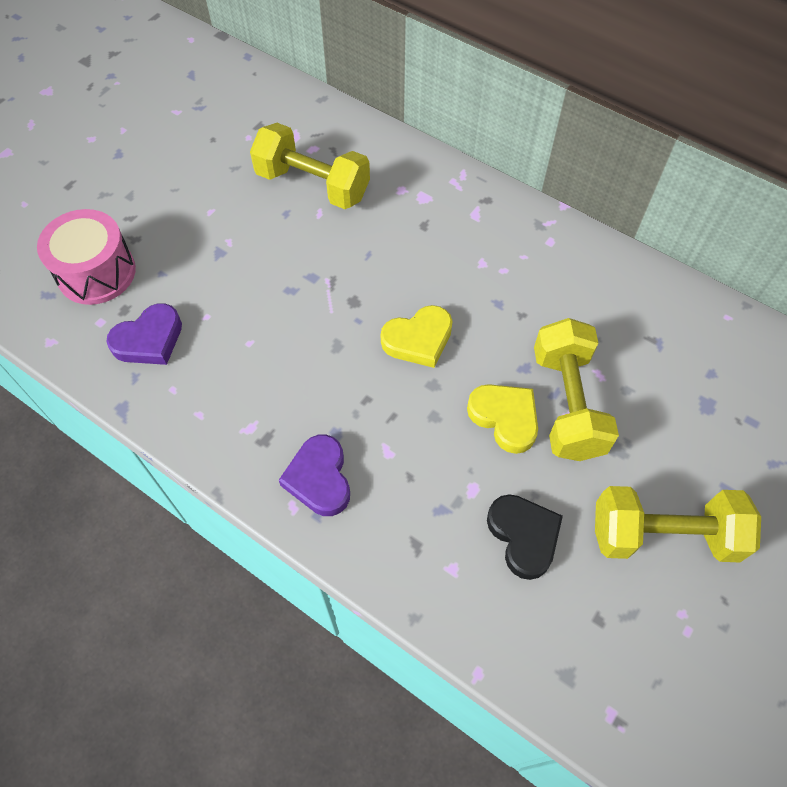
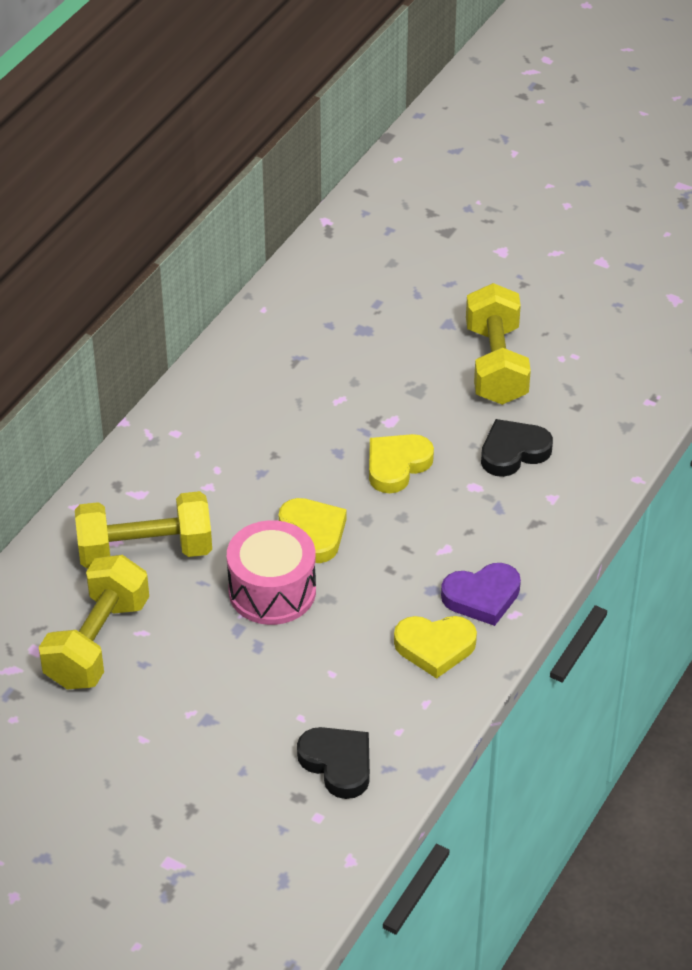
camera: 95 degrees left, 15 degrees down
pink drum [37,209,136,305] -> pink drum moved to [227,520,316,625]
purple heart [106,303,182,365] -> black heart [297,727,370,799]
yellow dumbbell [534,318,619,461] -> yellow dumbbell moved to [75,491,212,568]
none -> yellow heart [394,616,477,679]

